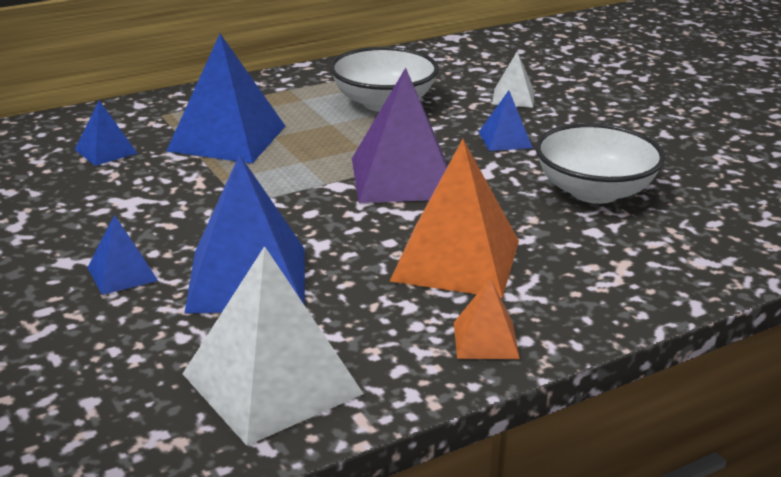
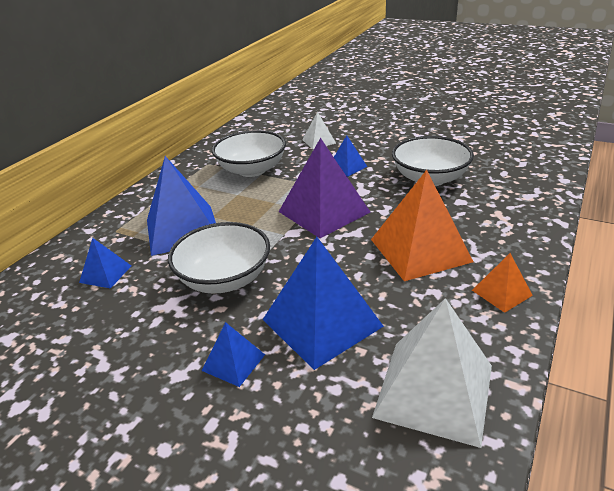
camera: 30 degrees left, 5 degrees up
none -> white bowl [168,222,270,294]

